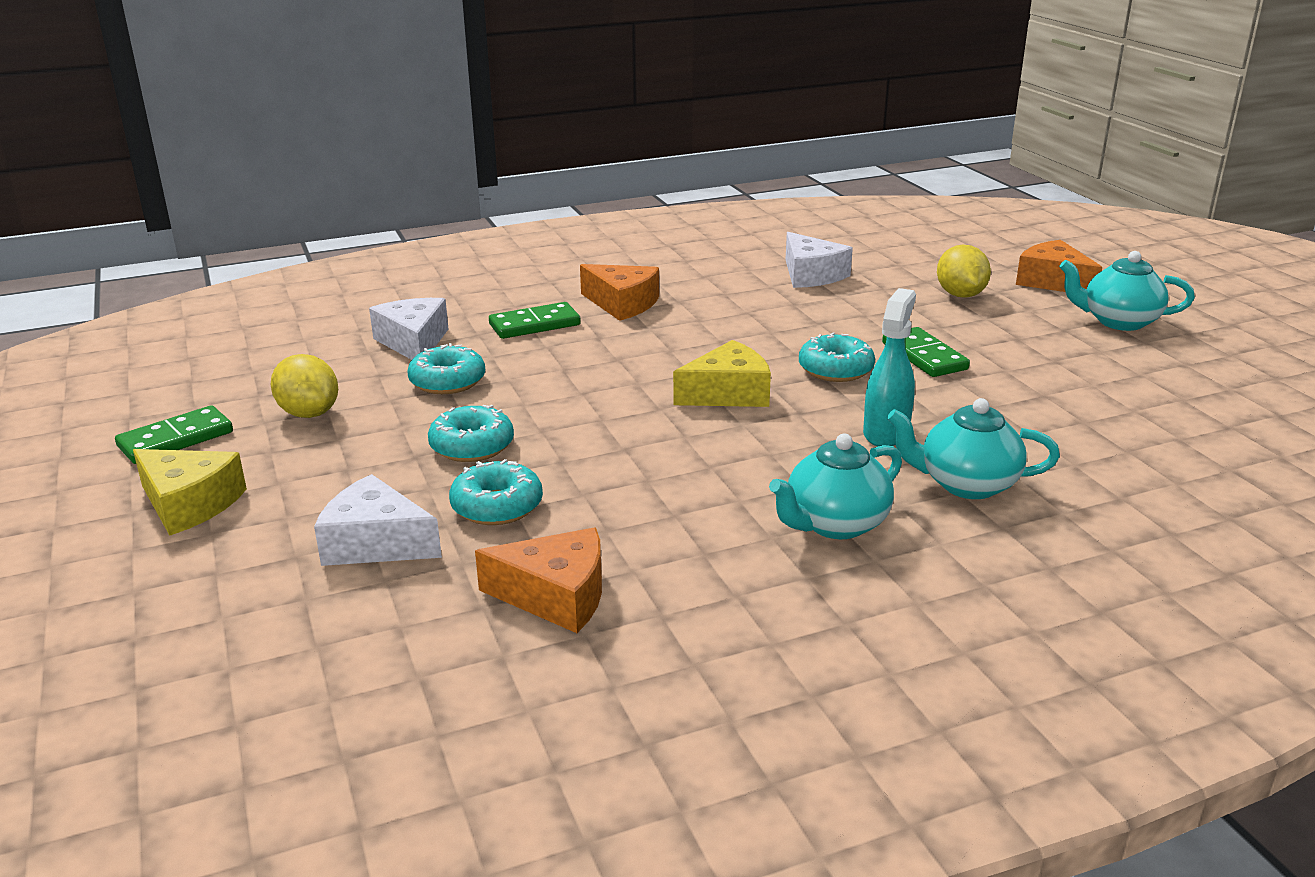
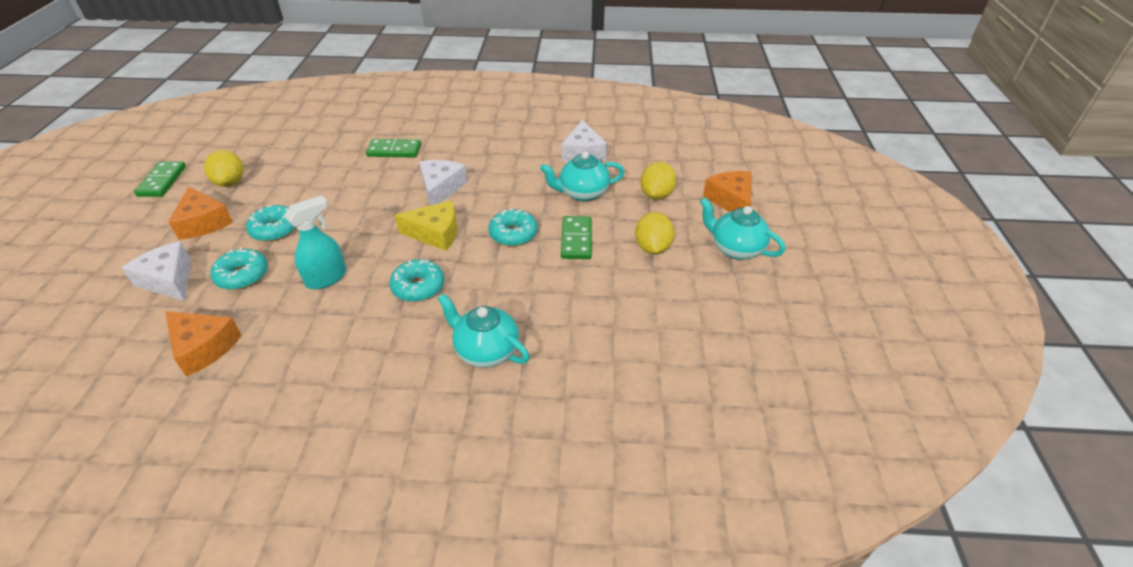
camera: 25 degrees right, 15 degrees up
green domino [115,406,233,464] -> green domino turned 75 degrees counterclockwise [134,162,186,197]
yellow cheese [133,449,247,536] -> none
white cheese [369,298,448,360] -> white cheese moved to [419,160,468,205]
turquoise donut [407,343,485,394] -> turquoise donut moved to [389,259,444,302]
orange cheese [580,264,659,321] -> orange cheese moved to [168,187,233,240]
turquoise teapot [769,434,902,539] -> turquoise teapot moved to [540,151,625,202]
turquoise spray bottle [863,288,916,446] -> turquoise spray bottle moved to [284,195,346,289]
none -> yellow lemon [635,212,674,254]

